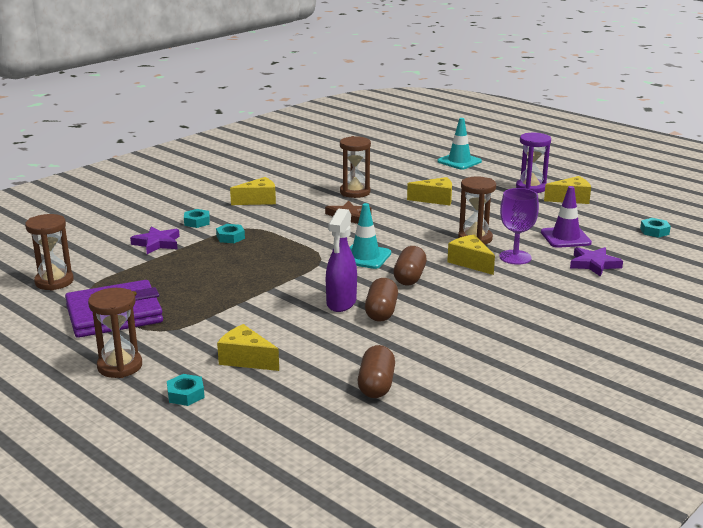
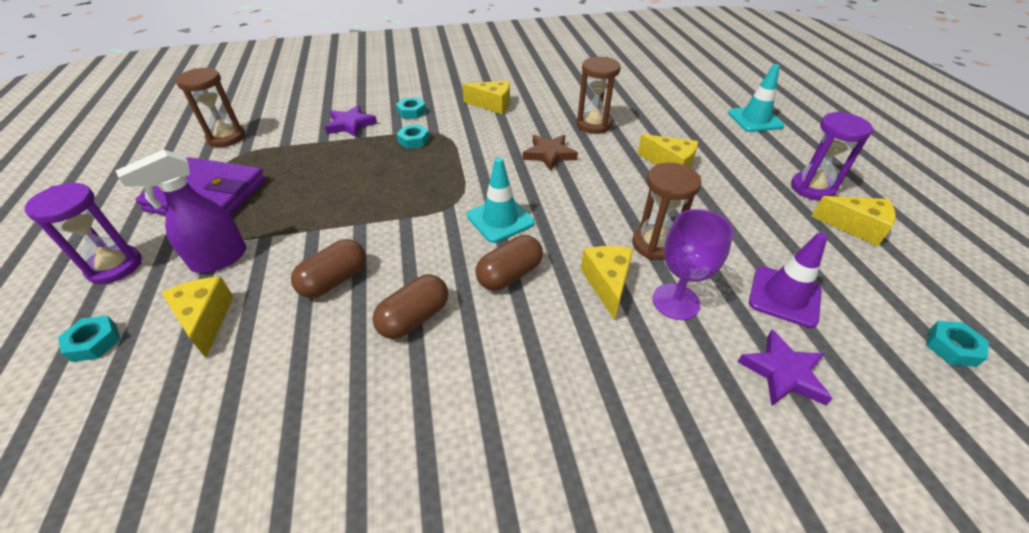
camera: 35 degrees right, 20 degrees up
brown hourglass [88,288,142,378] -> purple hourglass [25,183,142,284]
purple spray bottle [326,209,357,312] -> purple spray bottle moved to [115,150,246,273]
brown capsule [358,345,395,398] -> brown capsule moved to [291,239,366,298]

